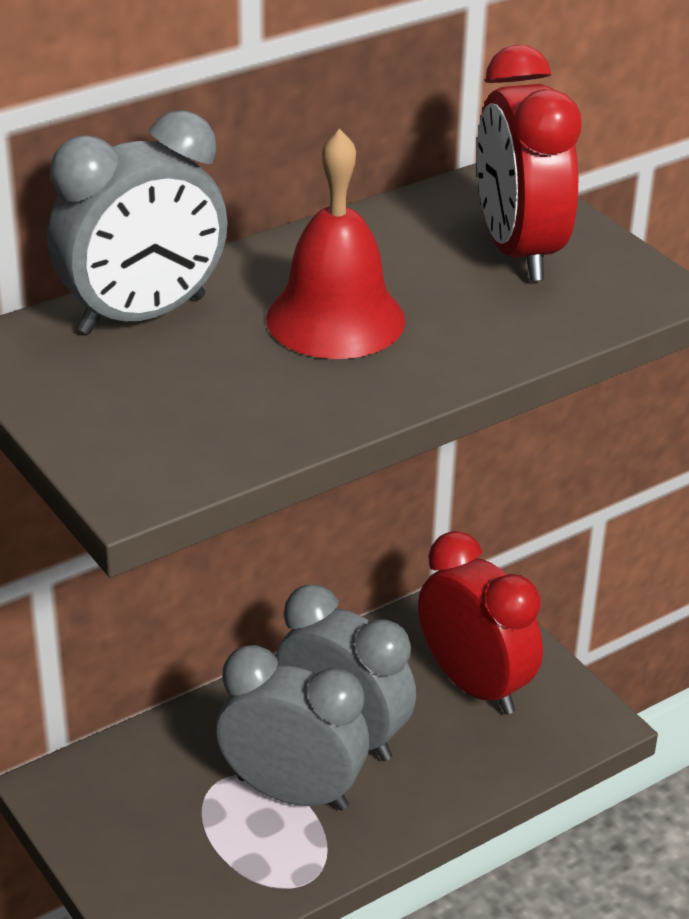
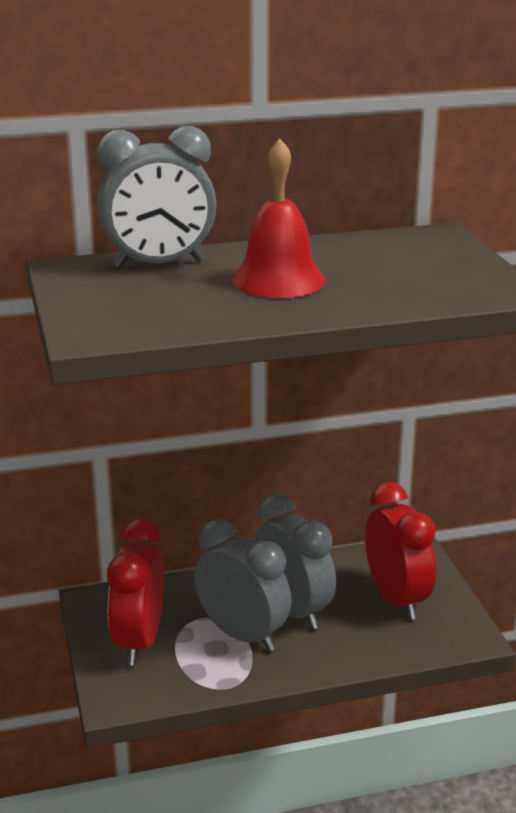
camera: 20 degrees right, 10 degrees down
red clock [477,45,582,281] -> red clock moved to [107,518,164,665]

